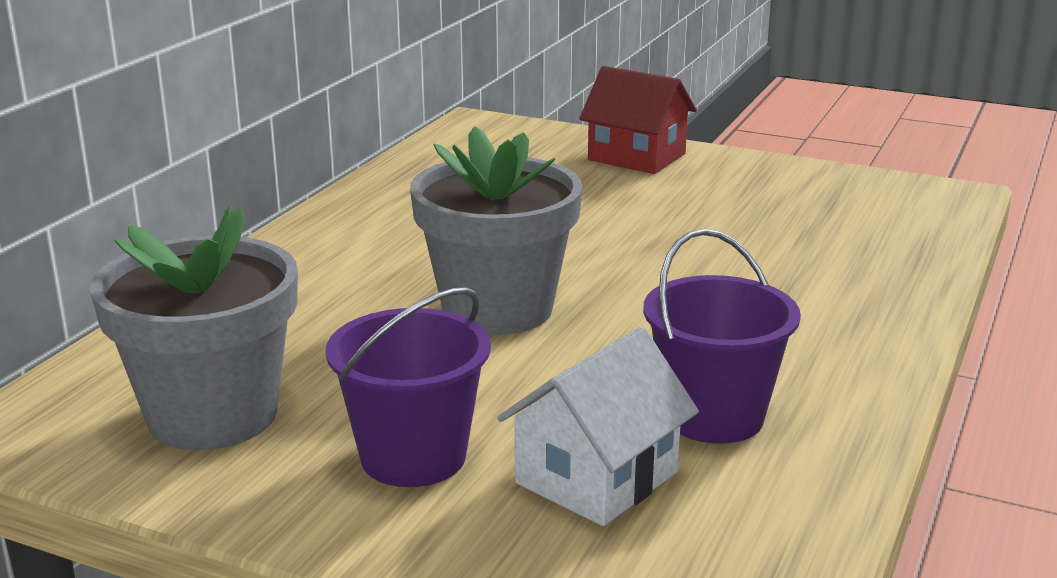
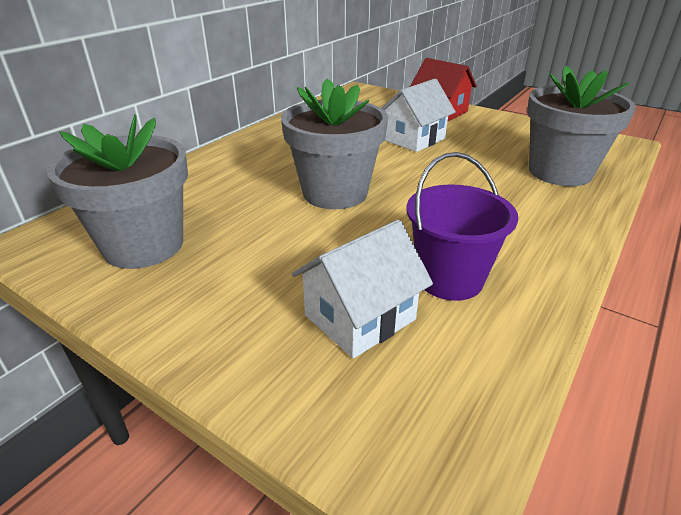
camera: 10 degrees right, 10 degrees up
purple bucket [325,287,491,487] -> none
none -> white house [382,79,456,152]
none -> grey flower pot [527,66,636,186]

